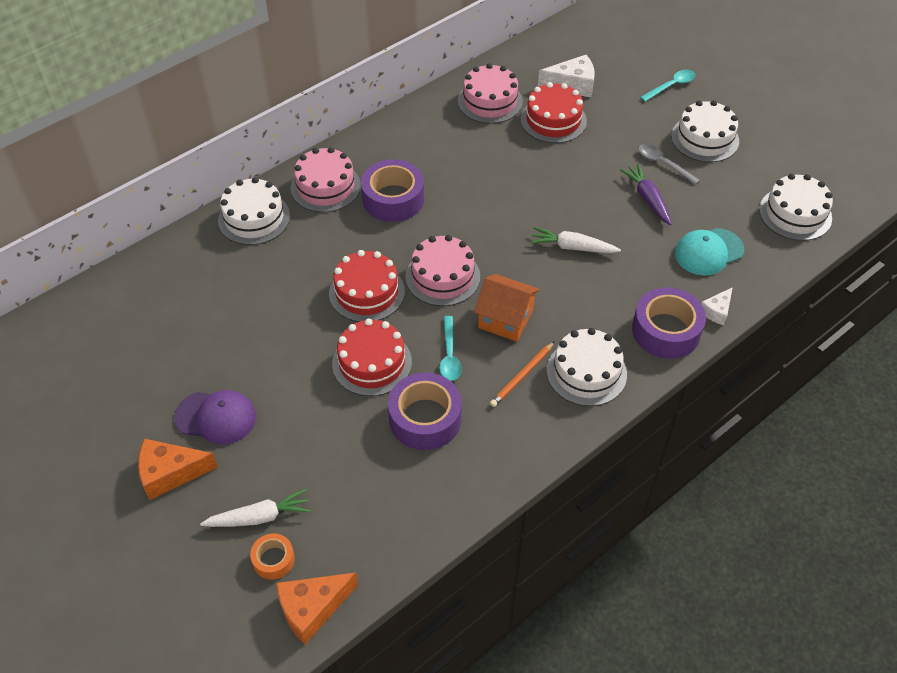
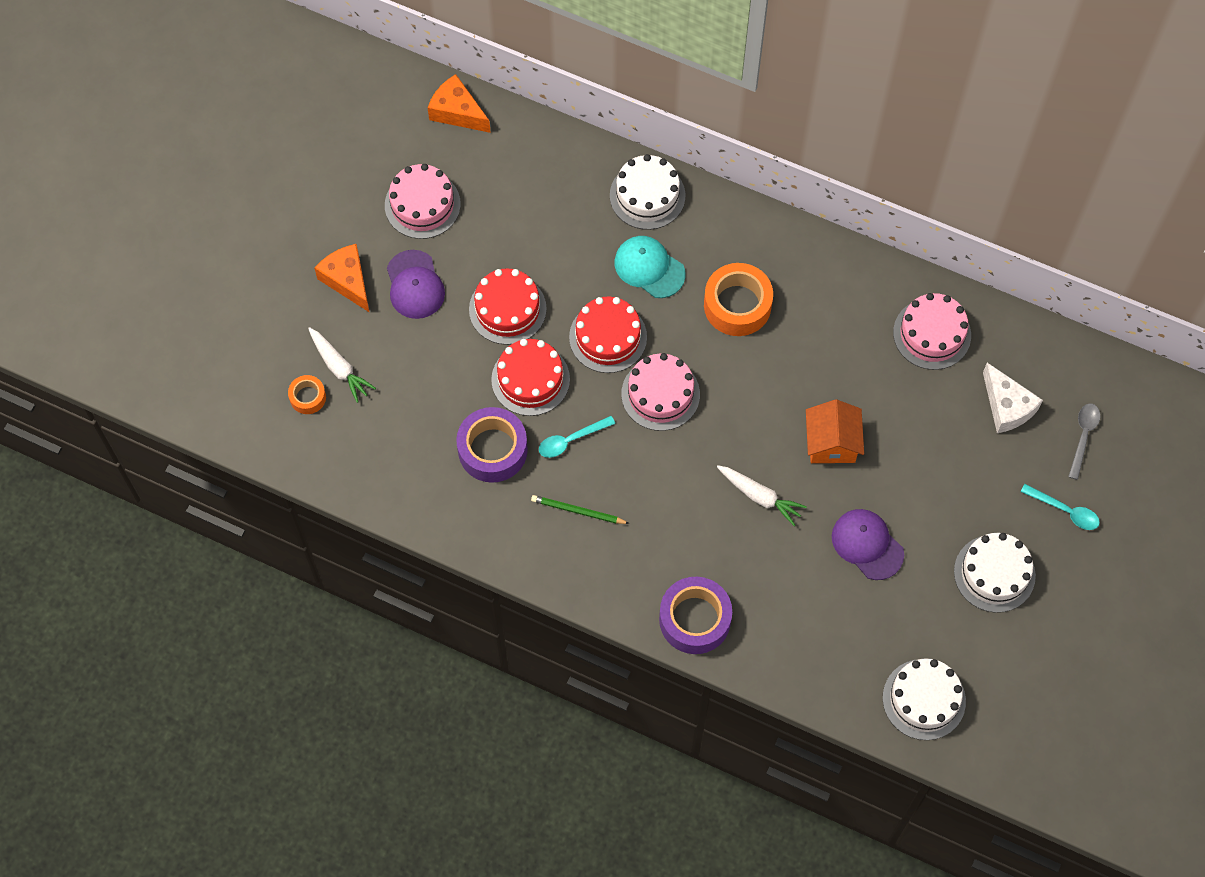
camera: 65 degrees right, 15 degrees up
orange cheese [276,572,358,644] -> orange cheese moved to [428,74,491,133]
pink cake [291,147,361,212] -> pink cake moved to [385,164,461,239]
purple tape [361,159,424,222] -> orange tape [704,263,773,336]
orange house [474,274,540,342] -> orange house moved to [806,400,864,463]
orange pencil [490,341,555,407] -> green pencil [531,495,630,524]
red cake [521,82,587,143] -> red cake moved to [469,268,547,345]
white carrot [530,227,621,253] -> white carrot turned 135 degrees clockwise [717,465,807,526]
white cake [547,328,627,406] -> none
purple carrot [620,163,672,225] -> purple cap [832,509,904,580]
grey spoon [638,144,700,185] -> grey spoon moved to [1068,403,1100,480]
turquoise cap [675,228,744,276] -> turquoise cap moved to [615,236,686,298]
white cheese [701,287,733,325] -> none

